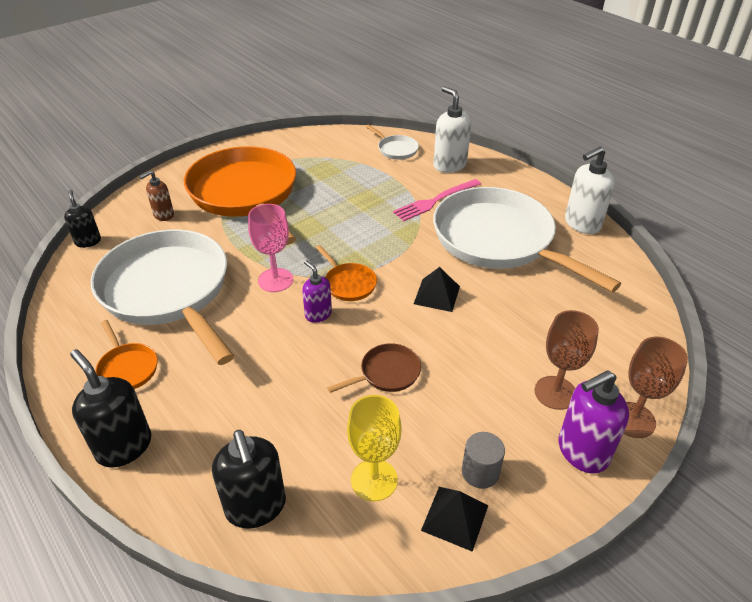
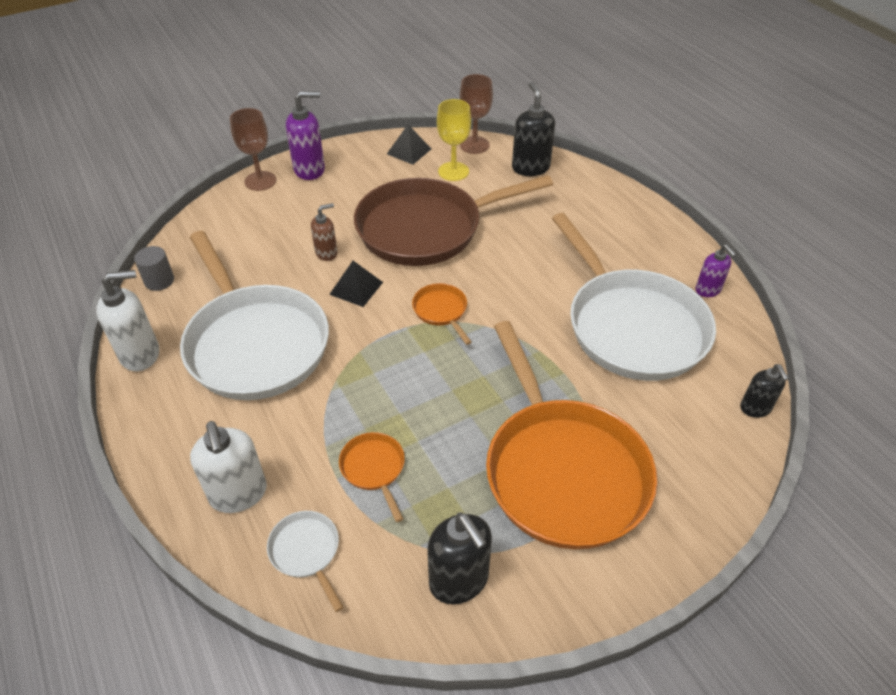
camera: 170 degrees left, 5 degrees up
black soap dispenser [70,349,151,468] -> black soap dispenser moved to [427,512,492,604]
orange pan [95,320,158,389] -> orange pan moved to [339,432,405,522]
brown soap dispenser [139,170,174,221] -> brown soap dispenser moved to [311,203,338,261]
pink goblet [248,204,293,292] -> none
purple soap dispenser [302,260,332,323] -> purple soap dispenser moved to [695,244,736,297]
brown pan [327,343,421,393] -> brown pan [354,175,553,266], size x2.50
pink fork [393,179,481,221] -> none
grey cylinder [462,432,505,489] -> grey cylinder moved to [134,246,174,291]
brown goblet [535,310,599,410] -> brown goblet moved to [460,74,493,154]

